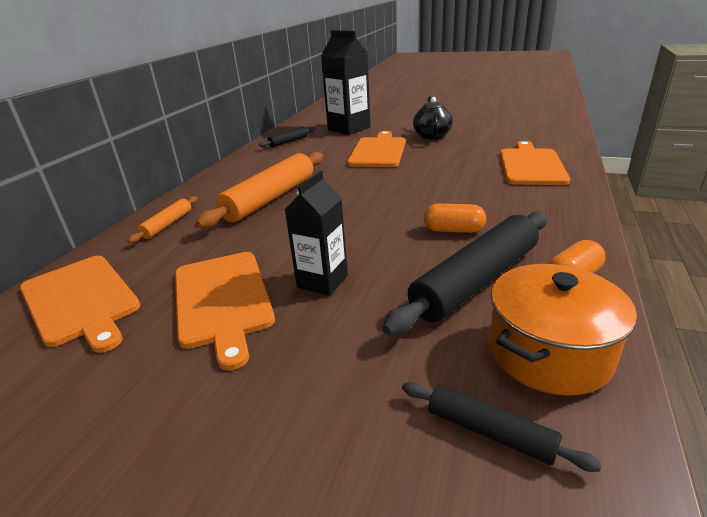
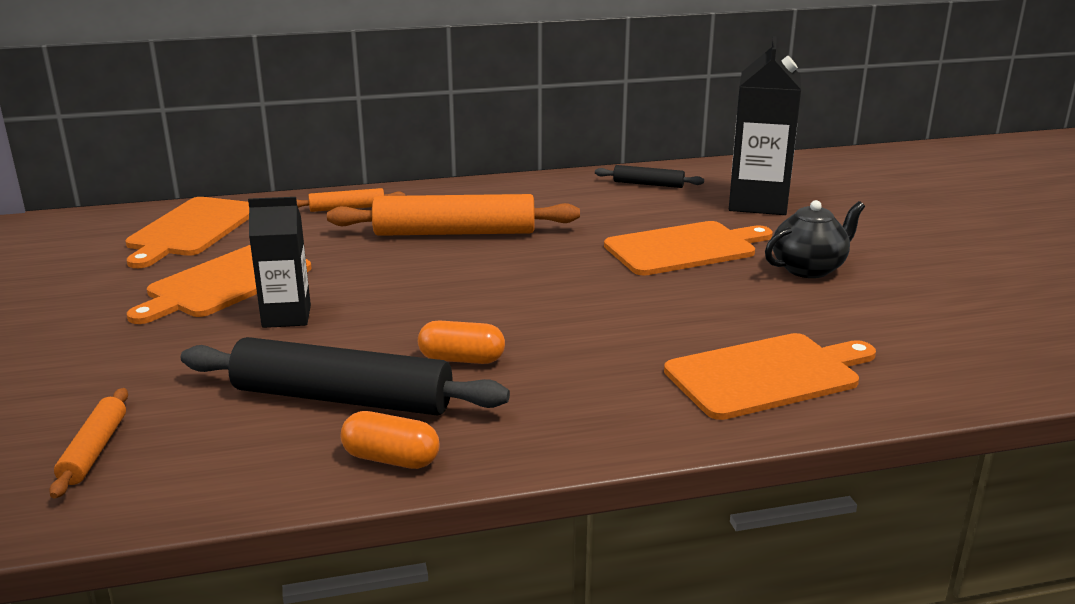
camera: 55 degrees right, 5 degrees down
black rolling pin [402,382,602,472] -> orange rolling pin [49,388,128,499]
orange capsule [423,204,486,233] -> orange capsule turned 60 degrees counterclockwise [418,321,505,364]
orange pot [489,264,637,396] -> none

